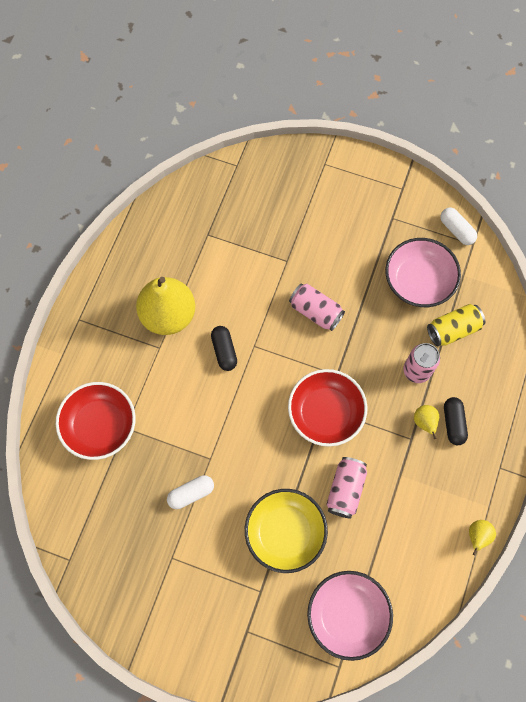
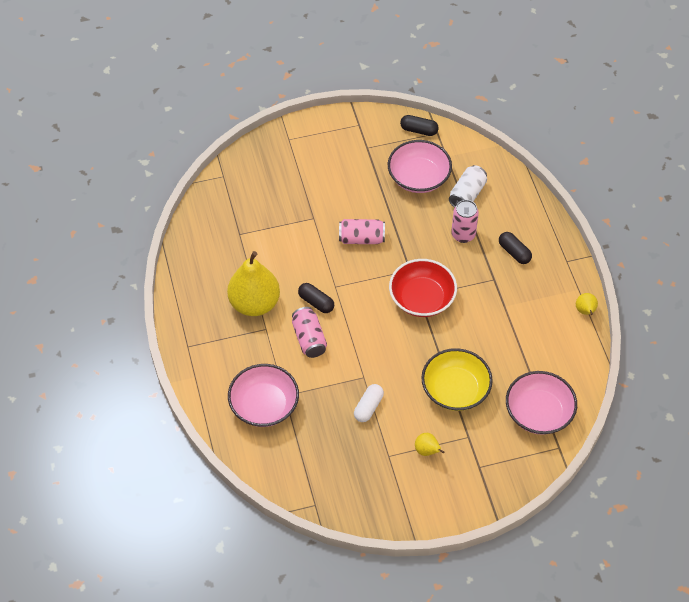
camera: 35 degrees left, 15 degrees down
red bowl [56,382,136,460] -> pink bowl [228,364,299,427]
pink can [326,457,367,519] -> pink can moved to [292,307,327,358]
yellow pear [414,405,439,439] -> yellow pear moved to [415,433,444,456]
yellow can [427,304,485,346] -> white can [449,165,487,208]
white capsule [440,208,477,245] -> black capsule [400,115,439,136]

